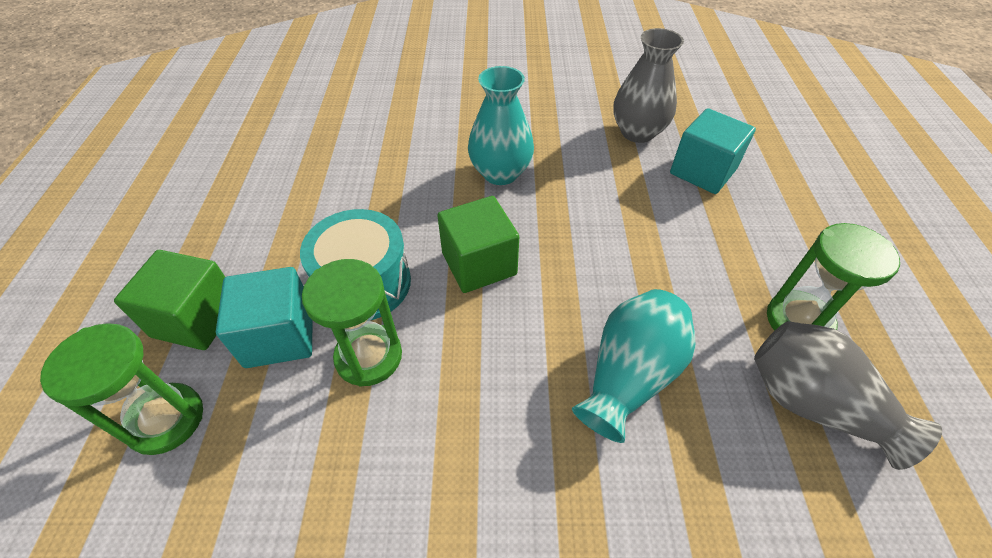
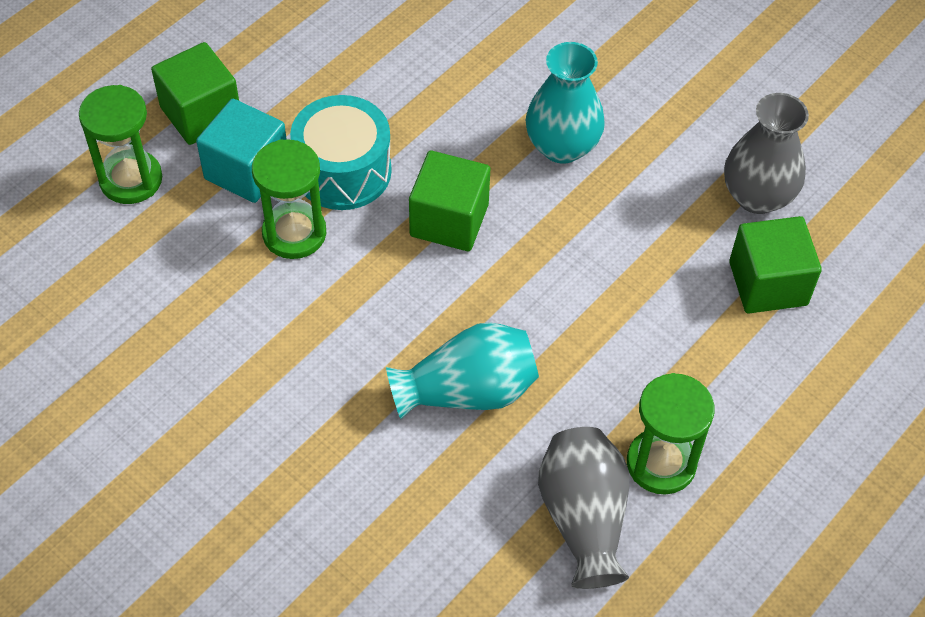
camera: 40 degrees right, 5 degrees up
turquoise cube [670,108,756,194] -> green cube [729,216,822,313]

